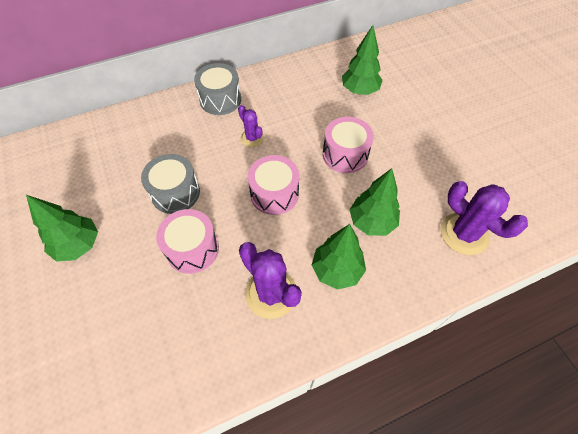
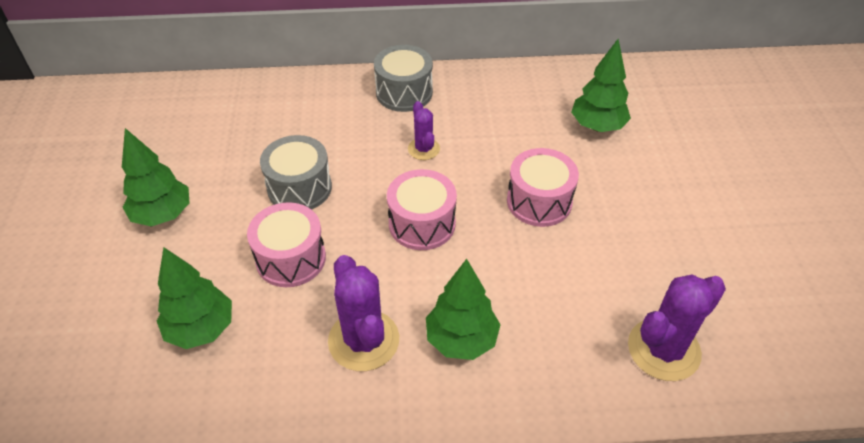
camera: 20 degrees right, 10 degrees down
green tree [350,168,400,236] -> green tree moved to [157,247,232,349]
purple cactus [441,181,528,255] -> purple cactus turned 75 degrees clockwise [628,274,726,381]

